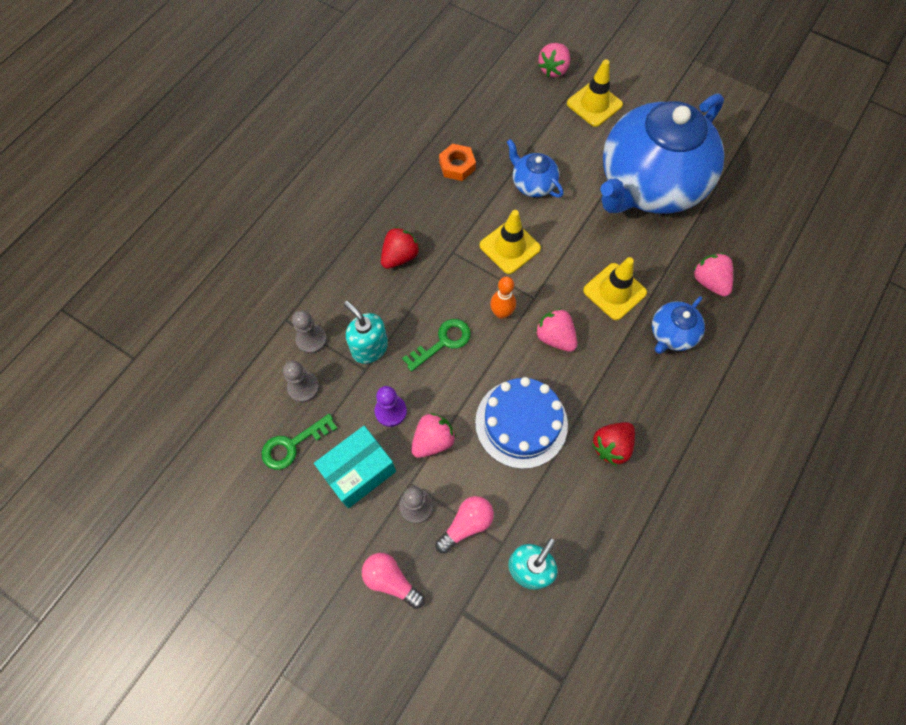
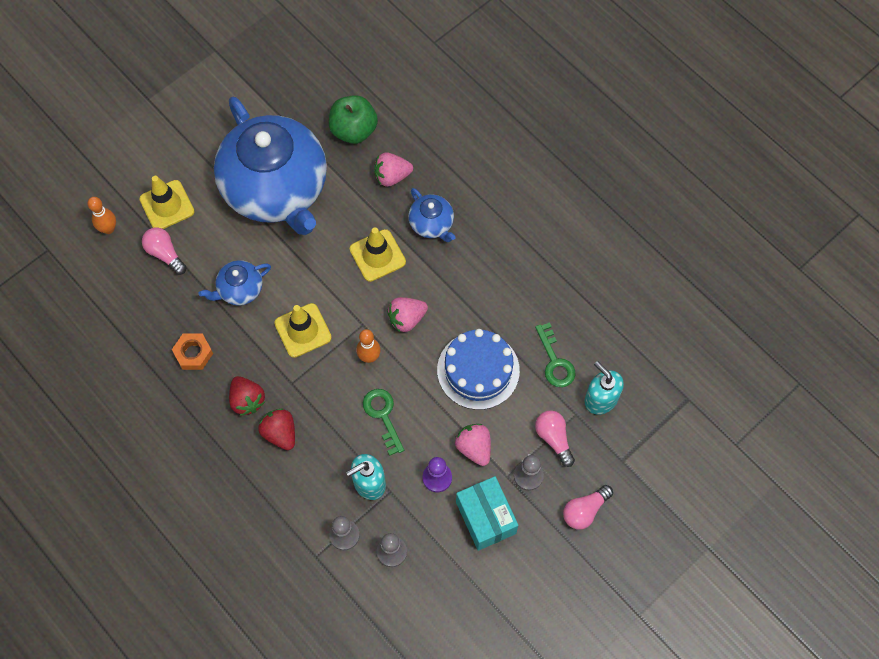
camera: 75 degrees left, 0 degrees up
green key [262,414,338,470] -> green key moved to [535,322,576,387]
pink strawberry [538,43,570,77] -> orange bowling pin [87,197,116,234]
red strawberry [591,422,635,466] -> red strawberry moved to [229,376,265,416]
none -> pink light bulb [142,227,187,275]
none -> green apple [329,95,378,144]

